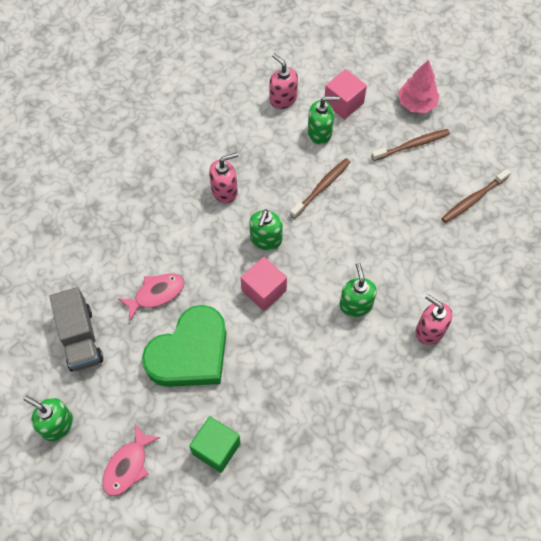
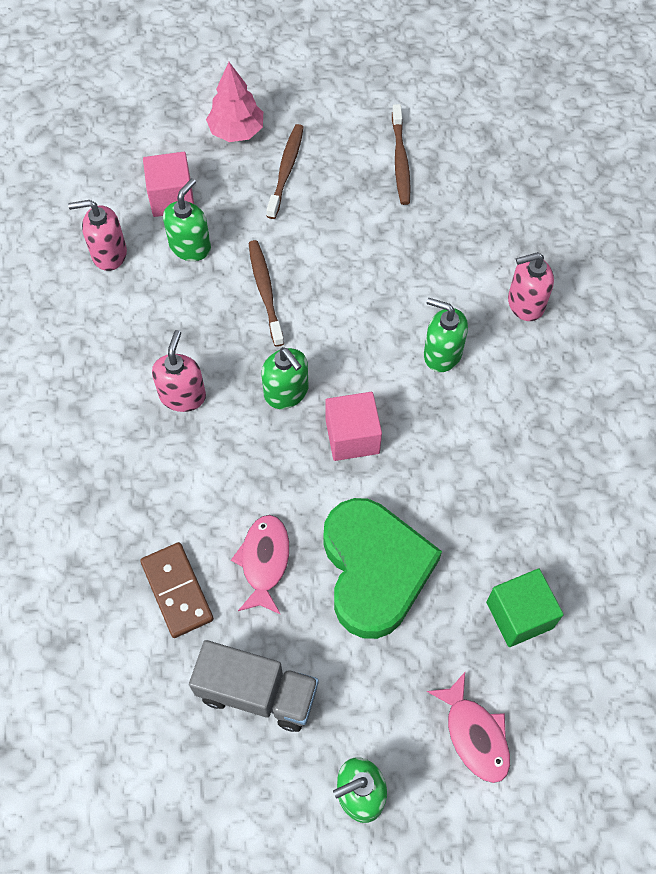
camera: 55 degrees left, 0 degrees up
none -> brown domino [140,542,214,638]

